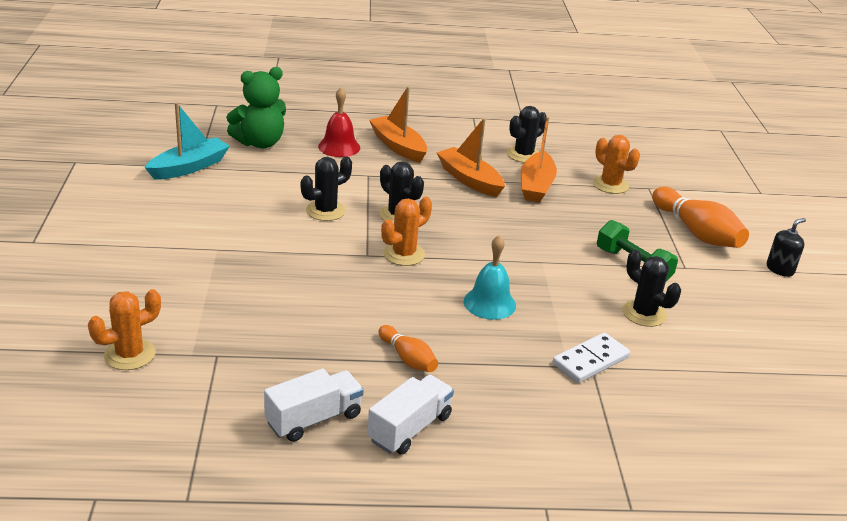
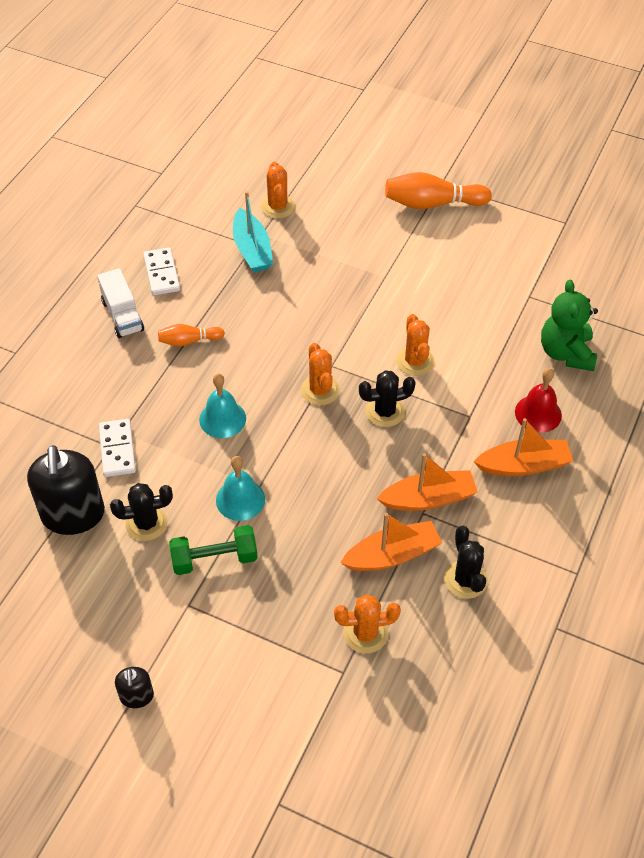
camera: 120 degrees right, 20 degrees up
turquoise boat [145,102,230,180] -> turquoise boat moved to [233,191,273,272]
white truck [264,368,364,442] -> white domino [143,247,180,295]
black cactus [301,156,352,221] -> orange cactus [396,314,434,376]
orange boat [521,117,557,203] -> orange boat turned 120 degrees clockwise [340,513,442,571]
orange bowling pin [652,187,749,248] -> orange bowling pin moved to [385,172,492,209]
none -> black soap dispenser [27,445,105,535]
none -> turquoise bell [216,456,265,521]

